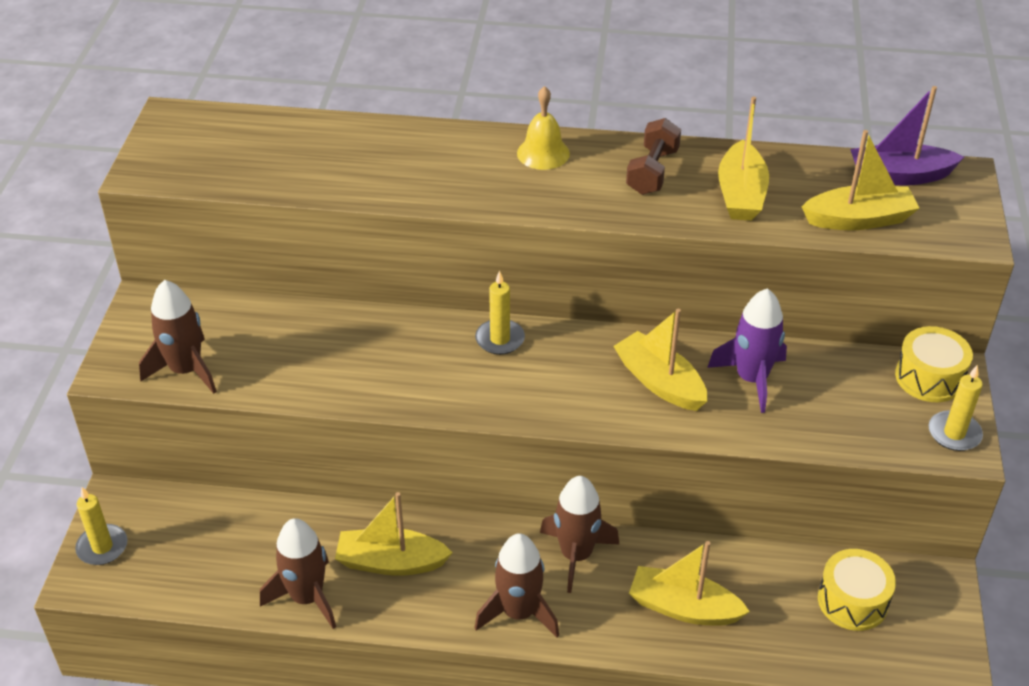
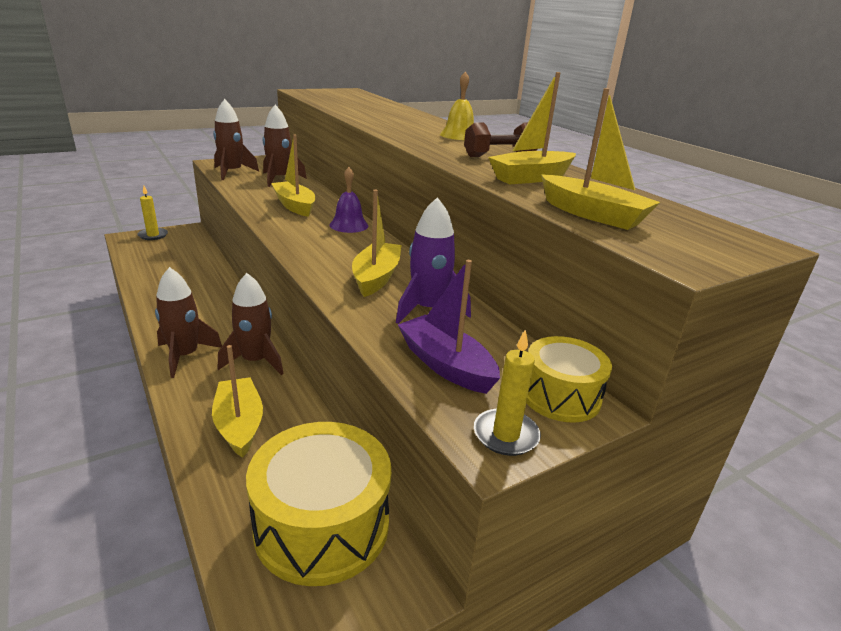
camera: 50 degrees right, 15 degrees down
brown rocket [260,518,336,629] -> brown rocket moved to [263,105,307,187]
yellow boat [335,492,453,576] -> yellow boat moved to [271,135,315,217]
yellow candle [475,270,525,355] -> purple bell [329,167,368,233]
yellow drum [818,549,896,631] -> yellow drum [246,422,391,586], size x1.74
purple boat [850,86,964,185] -> purple boat moved to [398,260,500,394]

